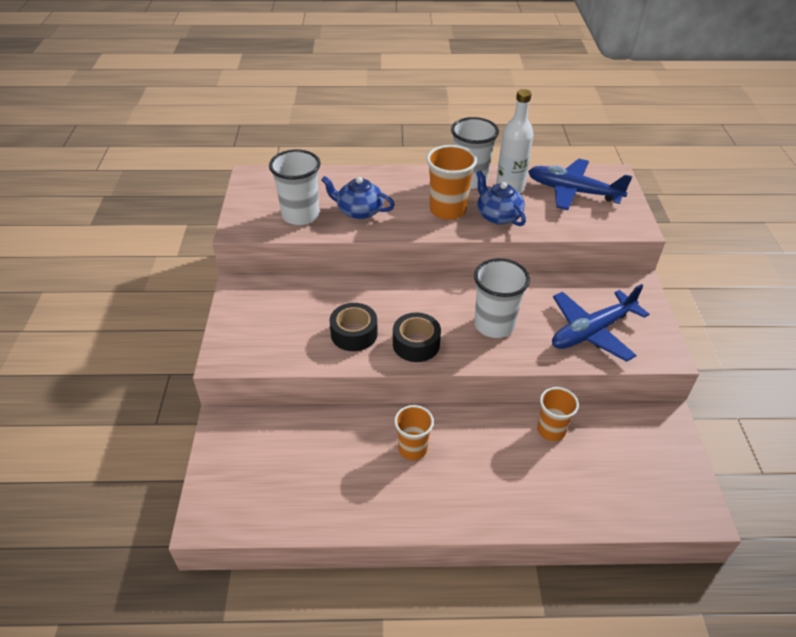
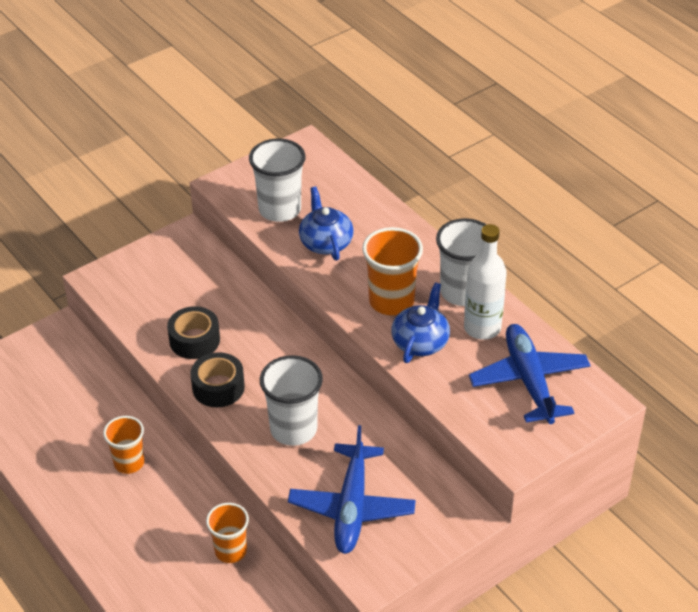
camera: 55 degrees right, 0 degrees up
blue plane [552,284,649,362] -> blue plane turned 105 degrees counterclockwise [288,425,416,554]

